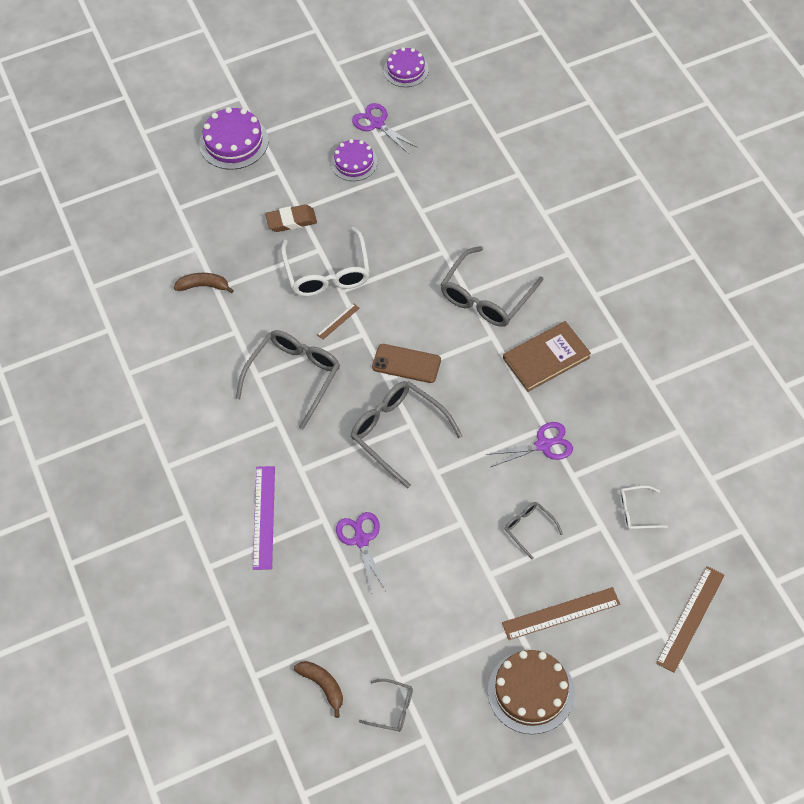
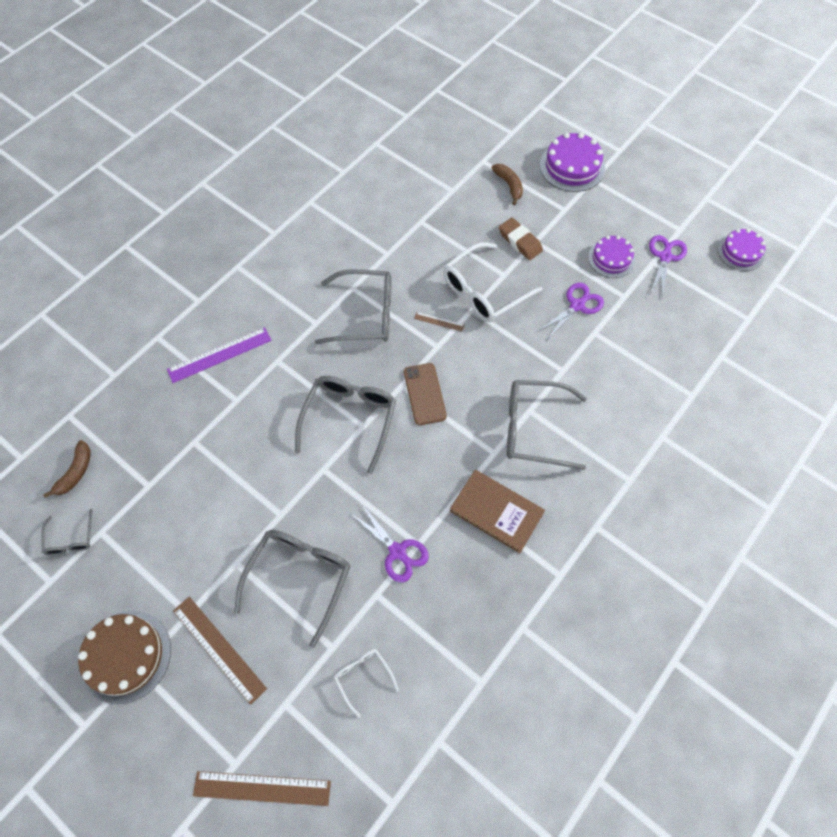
camera: 60 degrees right, 5 degrees up
brown banana [174,273,234,293] -> brown banana moved to [492,164,523,205]
purple scissors [336,512,386,591] -> purple scissors moved to [537,283,604,340]
grey glasses [505,502,563,559] -> grey glasses [234,529,351,648], size x1.97

